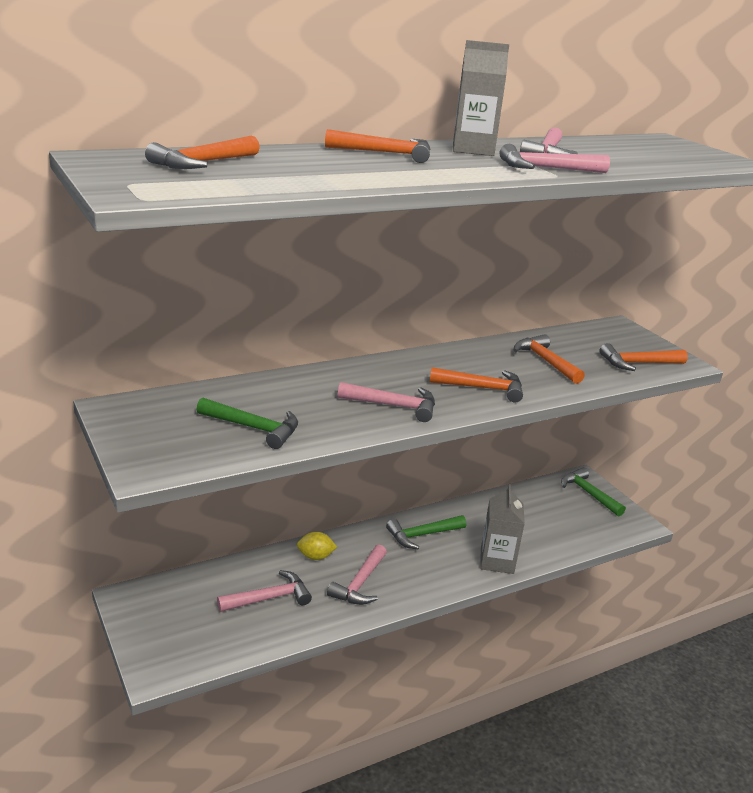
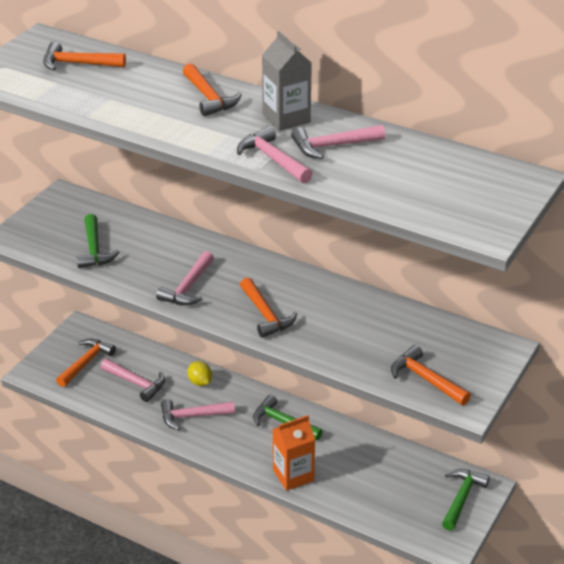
camera: 60 degrees right, 10 degrees up
pink hammer [338,382,435,422] -> pink hammer turned 45 degrees clockwise [156,251,214,305]
grey carton [480,484,525,574] -> orange carton [273,415,315,491]
orange hammer [514,334,585,384] -> orange hammer moved to [56,339,116,387]

